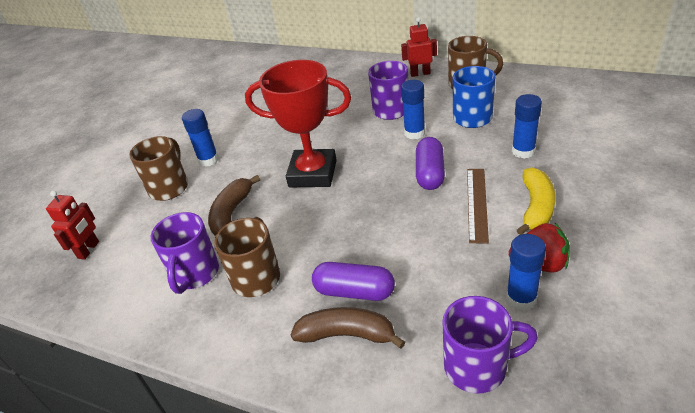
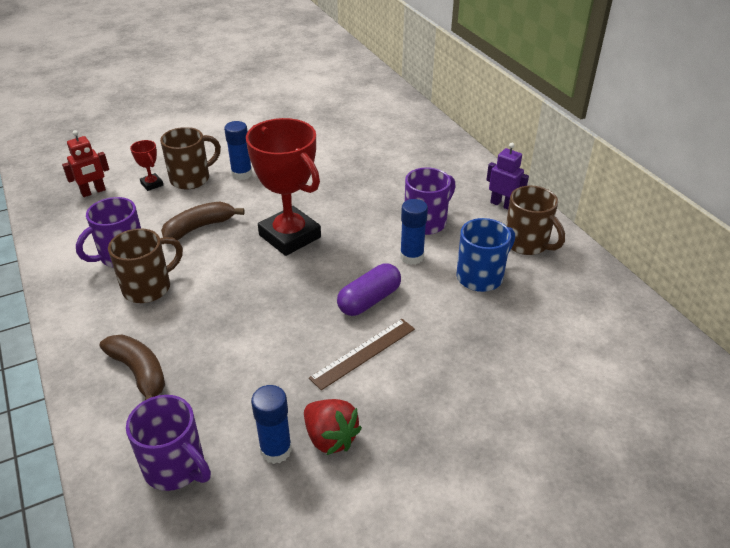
camera: 35 degrees right, 0 degrees up
purple capsule [312,262,395,301] -> none
red robot [401,17,437,77] -> purple robot [486,143,529,209]
blue glue stick [512,94,542,159] -> none
yellow banana [517,167,555,235] -> none
none -> red trophy [130,140,163,191]

